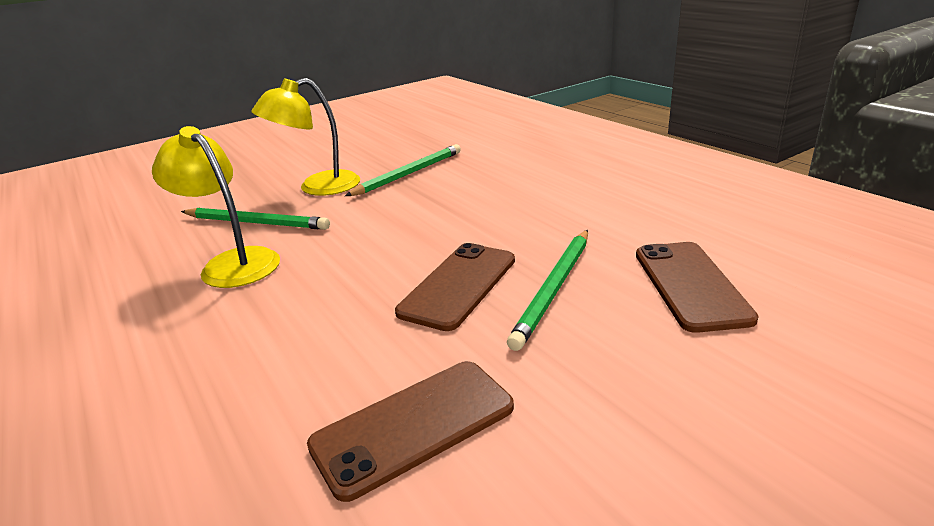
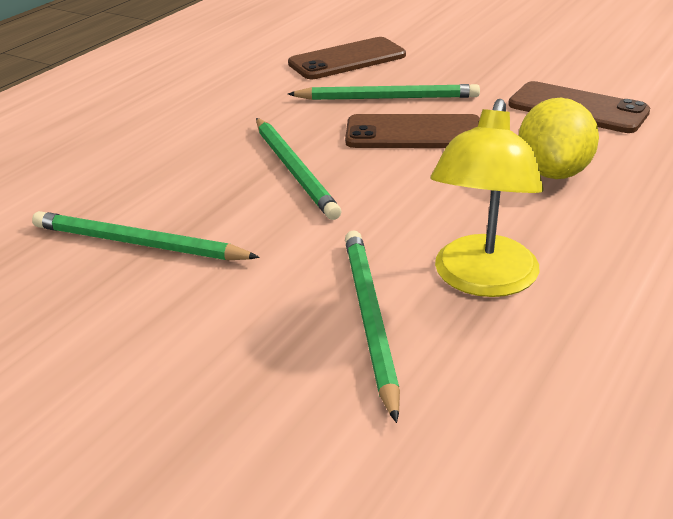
camera: 115 degrees left, 5 degrees up
yellow lamp [251,78,360,196] -> none
none -> green pencil [256,118,341,220]
none -> yellow lemon [519,98,599,179]

